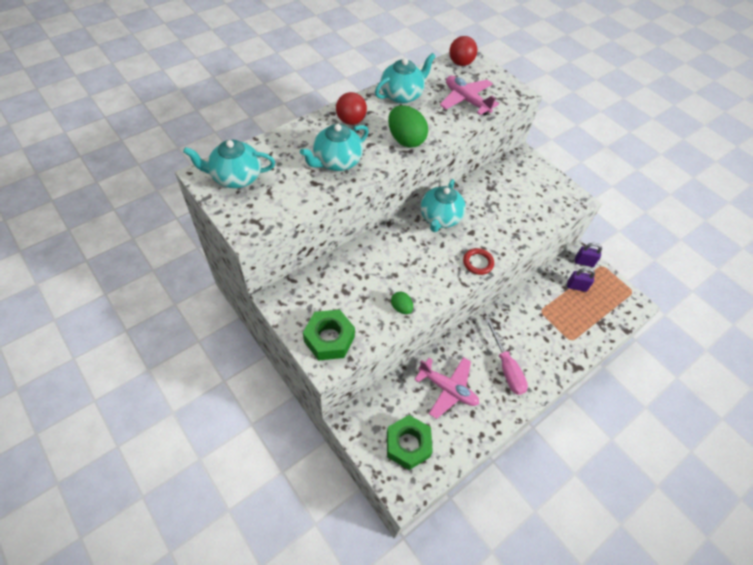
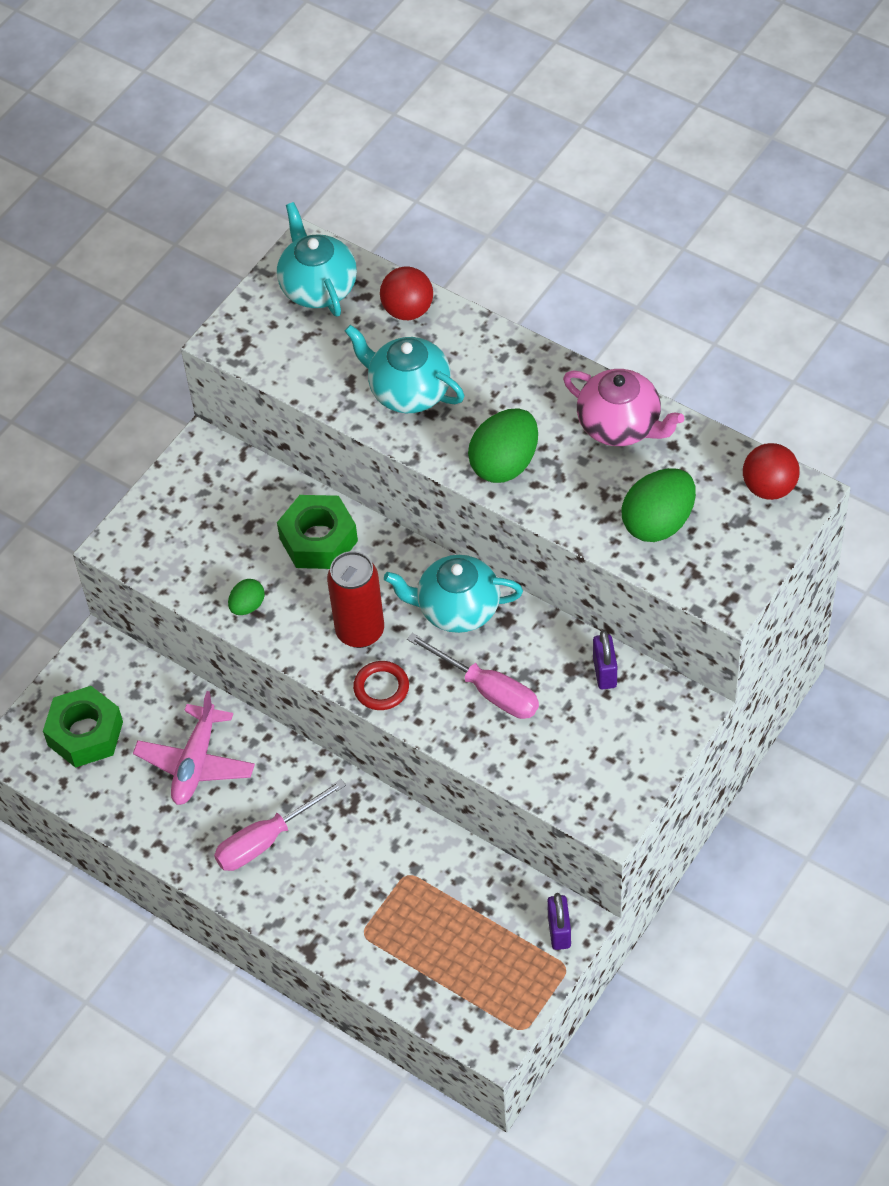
camera: 80 degrees right, 0 degrees up
green nut [303,310,355,361] -> green nut moved to [277,495,358,569]
red ball [336,92,367,125] -> red ball moved to [380,267,433,320]
turquoise teapot [375,53,436,104] -> pink teapot [563,369,684,446]
pink plane [440,76,499,116] -> green egg [621,468,696,542]
purple padlock [567,268,595,292] -> purple padlock moved to [593,630,617,690]
none -> red can [327,551,384,648]
none -> pink screwdriver [407,633,539,719]

